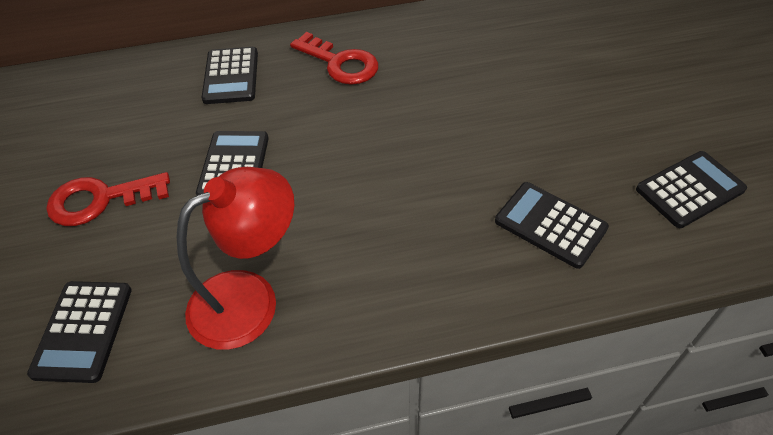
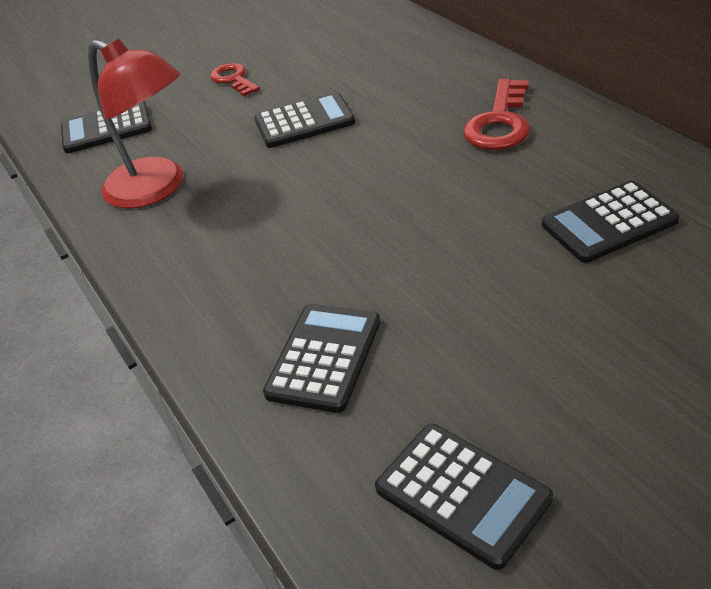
camera: 75 degrees right, 10 degrees down
red key [46,172,170,226] -> red key [210,63,260,96], size x0.66
black calculator [201,47,258,104] -> black calculator moved to [542,180,680,263]

